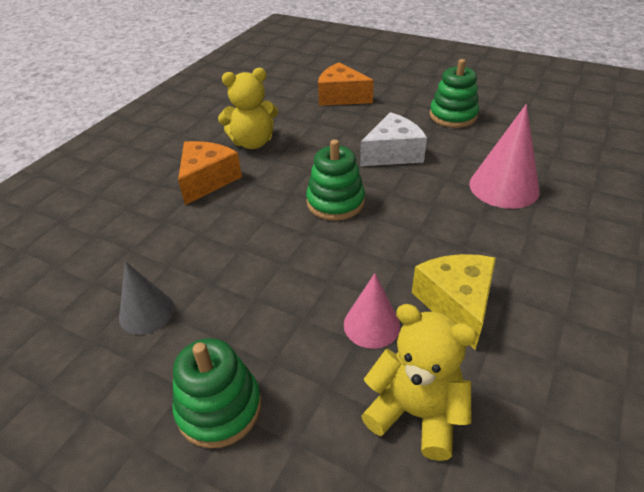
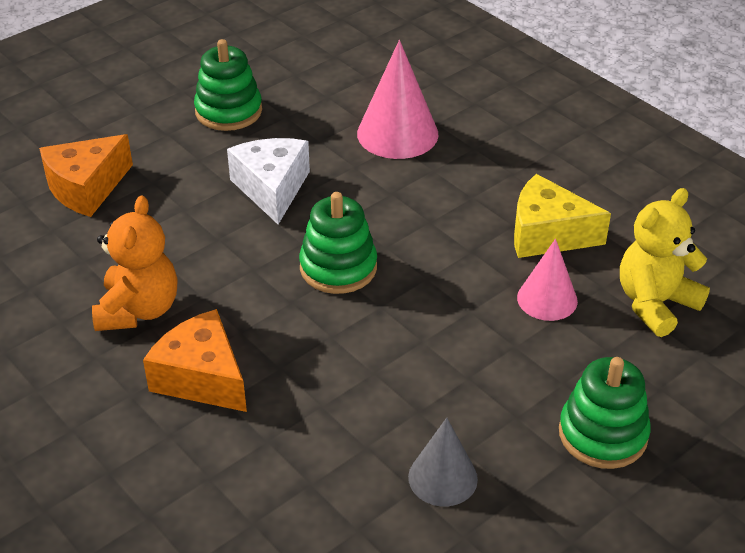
camera: 70 degrees left, 0 degrees up
yellow teddy bear [218,68,278,149] -> orange teddy bear [92,196,177,331]

